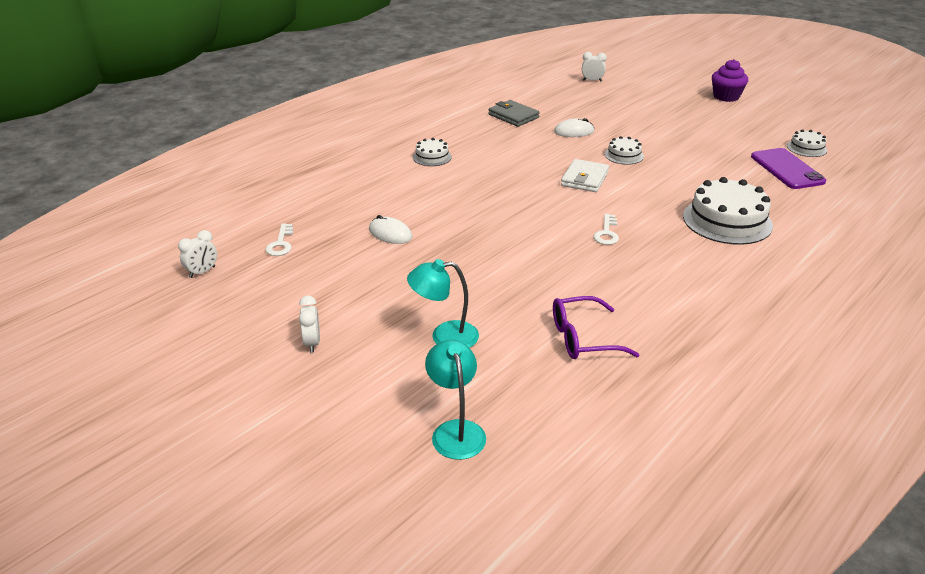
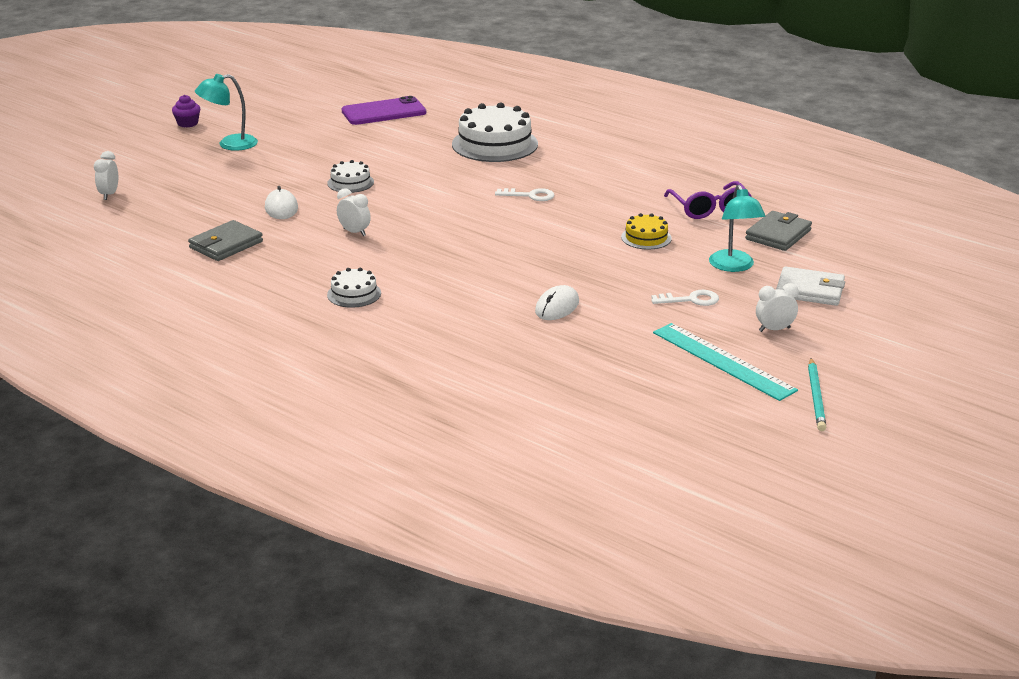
camera: 95 degrees left, 5 degrees down
white clock [178,230,217,278] -> white clock moved to [337,188,371,236]
white key [265,223,293,256] -> white key moved to [651,290,719,306]
turquoise lamp [425,339,486,460] -> turquoise lamp moved to [195,74,258,151]
white wallet [561,159,609,192] -> white wallet moved to [776,266,845,306]
purple cupcake [712,59,748,102] -> purple cupcake [172,95,200,128], size x0.63
white cake [787,129,827,157] -> none
none -> yellow cake [621,213,672,250]
none -> turquoise ruler [653,323,798,401]
none -> grey wallet [745,211,812,251]
none -> turquoise pencil [808,358,827,431]

